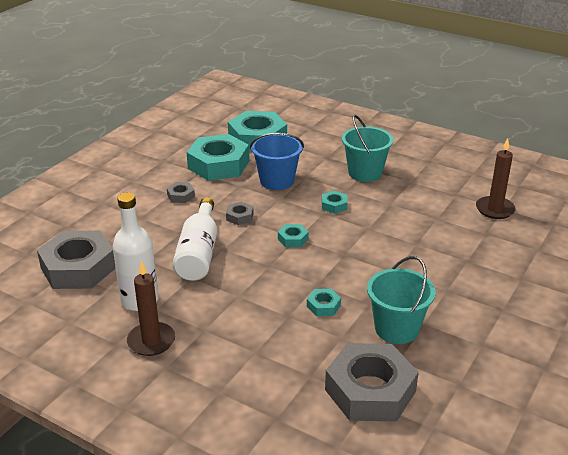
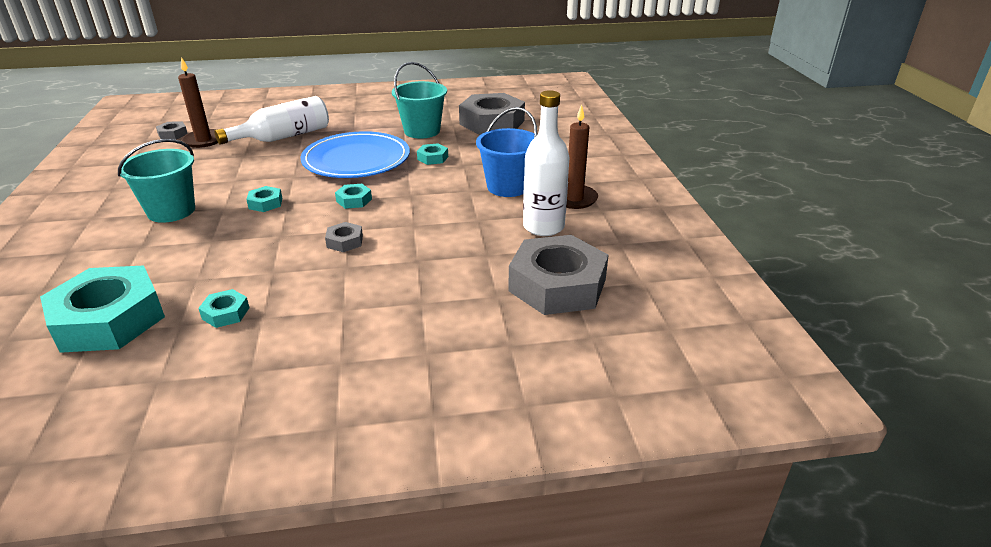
camera: 130 degrees left, 0 degrees up
grey nut [167,182,195,203] -> grey nut moved to [156,121,188,140]
white bottle [172,197,217,281] -> white bottle moved to [215,96,329,145]
turquoise nut [187,134,249,181] -> turquoise nut [198,289,250,328], size x0.43
blue bucket [250,133,304,190] -> blue bucket moved to [476,107,537,197]
none -> blue plate [301,131,410,178]

